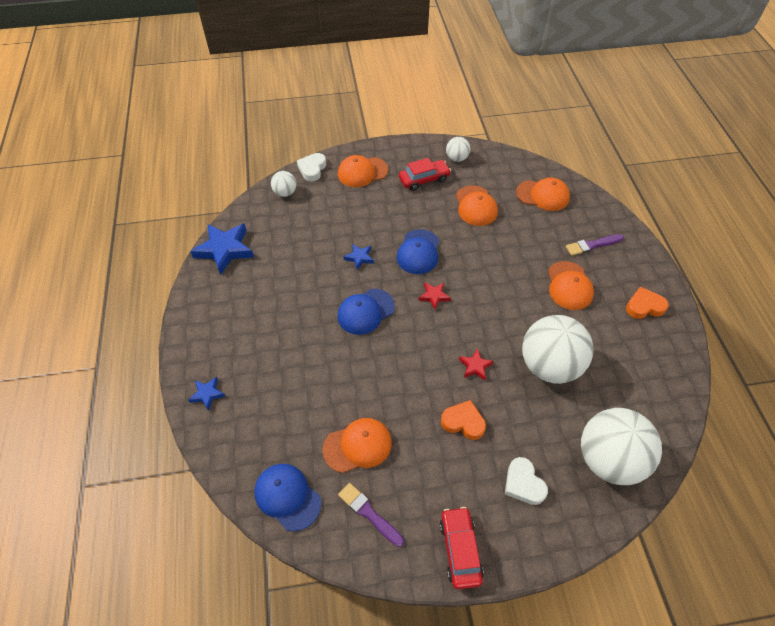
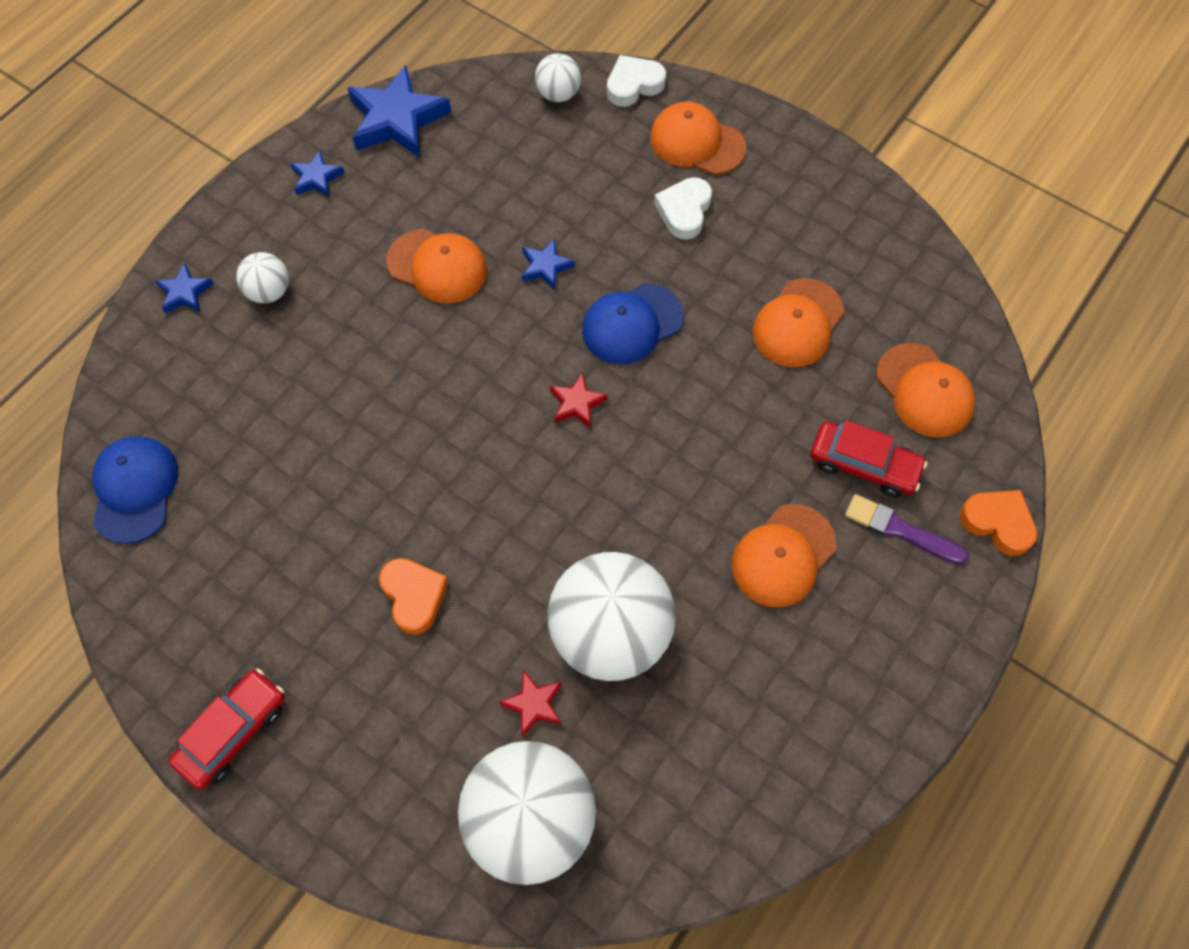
camera: 45 degrees right, 10 degrees up
orange cap [322,418,392,473] -> orange cap moved to [386,229,487,303]
blue cap [337,289,395,335] -> none
purple brush [338,483,404,547] -> none
red car [399,158,451,191] -> red car moved to [810,420,927,497]
white ball [446,137,470,162] -> white ball moved to [236,252,289,303]
red star [459,348,494,381] -> red star moved to [499,670,562,737]
white heart [505,457,548,505] -> white heart moved to [654,177,712,240]
orange heart [626,287,669,319] -> orange heart moved to [960,490,1037,556]
none -> blue star [290,150,345,197]

